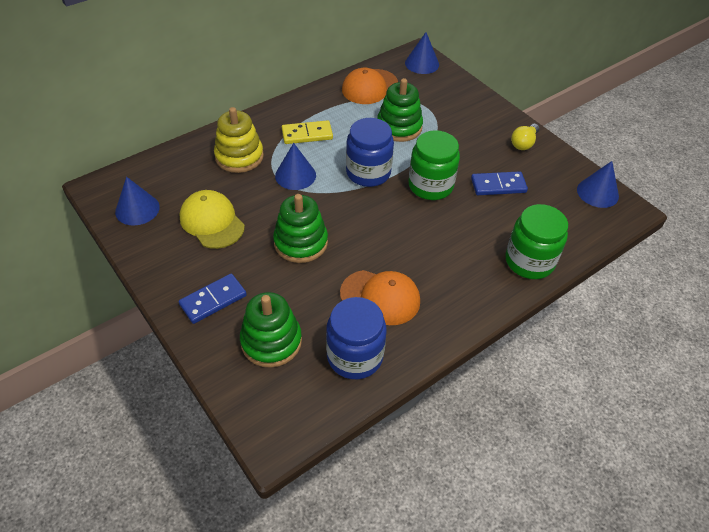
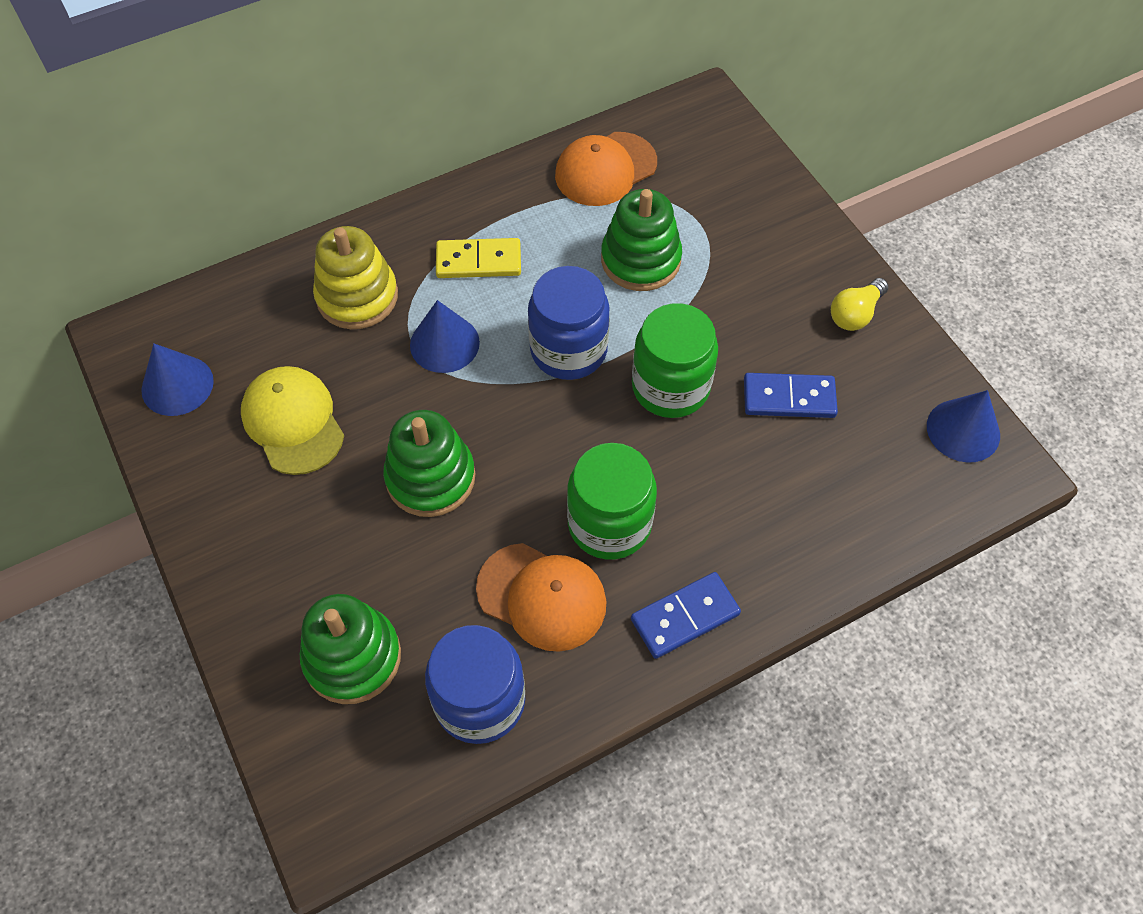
camera: 10 degrees right, 10 degrees up
blue domino [179,274,247,324] -> blue domino moved to [631,572,741,659]
blue cone [405,32,439,74] -> none
green jar [505,204,568,279] -> green jar moved to [567,443,657,560]

